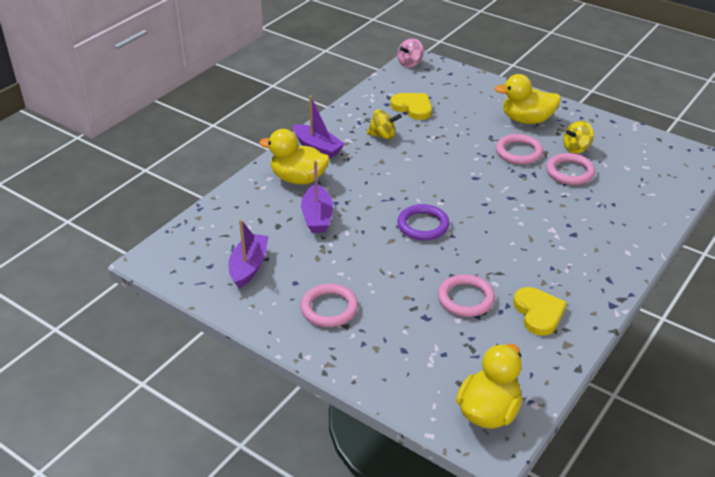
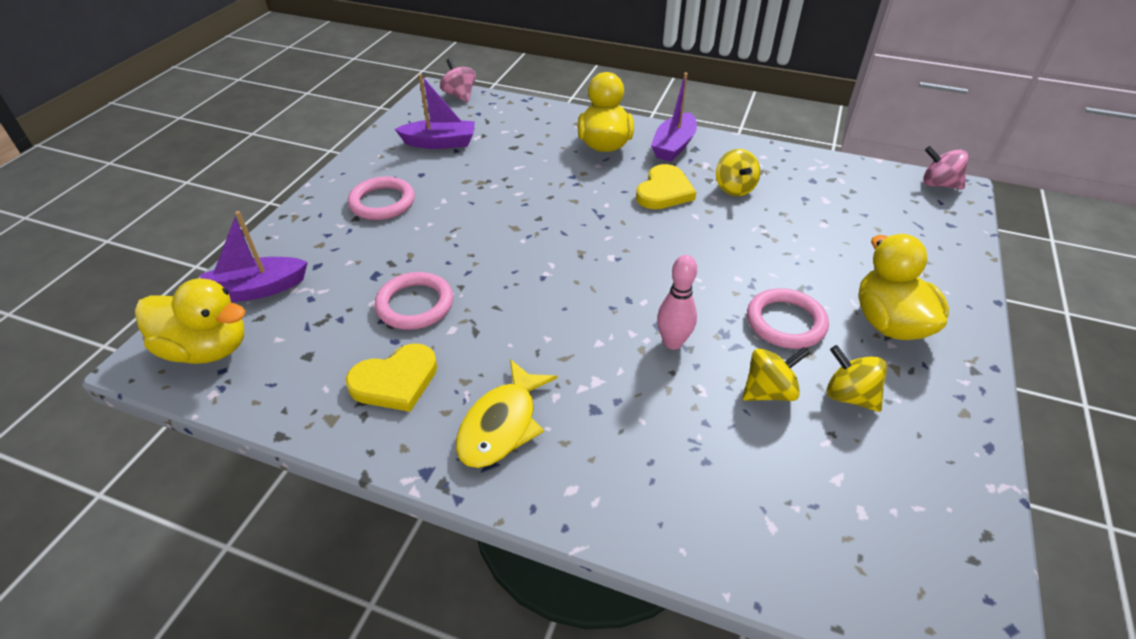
camera: 75 degrees right, 5 degrees up
purple boat [301,160,333,233] -> purple boat moved to [200,211,308,303]
yellow heart [390,93,432,120] -> yellow heart moved to [636,164,696,209]
purple ring [397,204,449,240] -> none
pink ring [546,153,595,185] -> yellow spinning top [742,347,809,401]
none -> pink spinning top [440,58,476,102]
none -> yellow fish [456,359,557,468]
none -> pink bowling pin [657,255,697,350]

